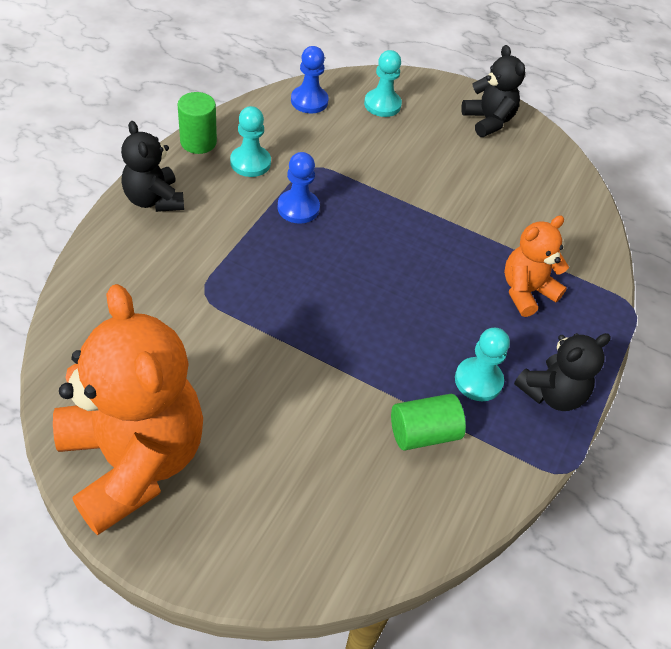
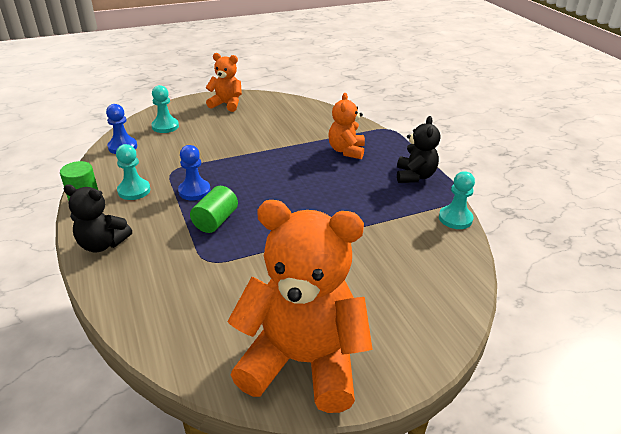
camera: 45 degrees left, 15 degrees down
green cylinder [391,394,466,451] -> green cylinder moved to [190,186,238,233]
turquoise pawn [455,328,510,401] -> turquoise pawn moved to [439,171,475,229]
black teddy bear [461,45,525,137] -> orange teddy bear [206,53,242,112]

